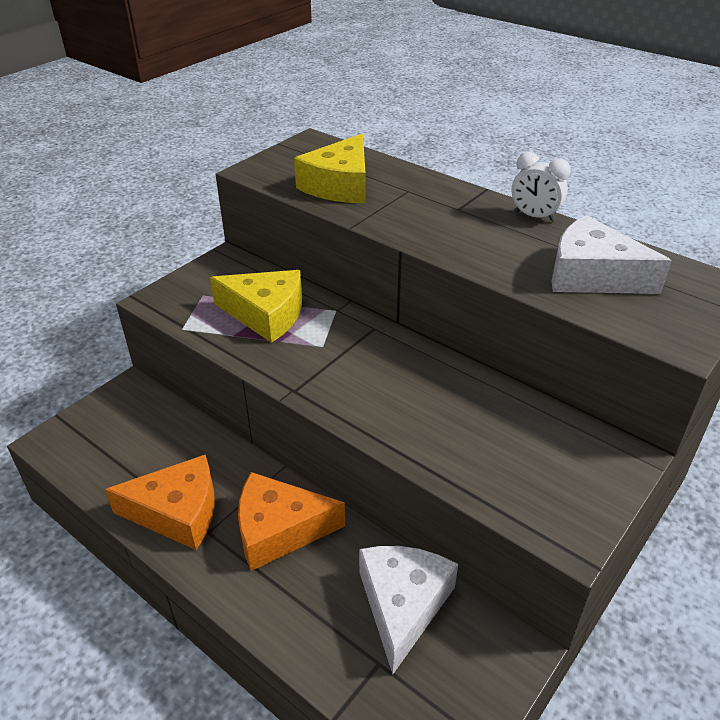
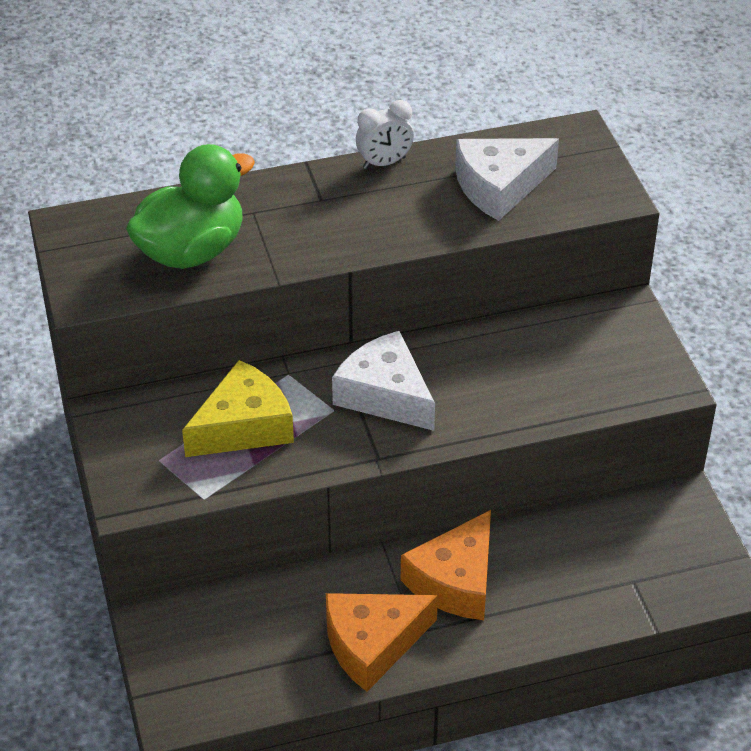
camera: 55 degrees left, 5 degrees up
orange cheese [105,455,215,550] -> orange cheese turned 150 degrees counterclockwise [326,593,438,692]
yellow cheese [294,134,366,203] -> green duck [126,144,255,269]
white cheese [359,546,458,674] -> white cheese moved to [332,331,435,431]

